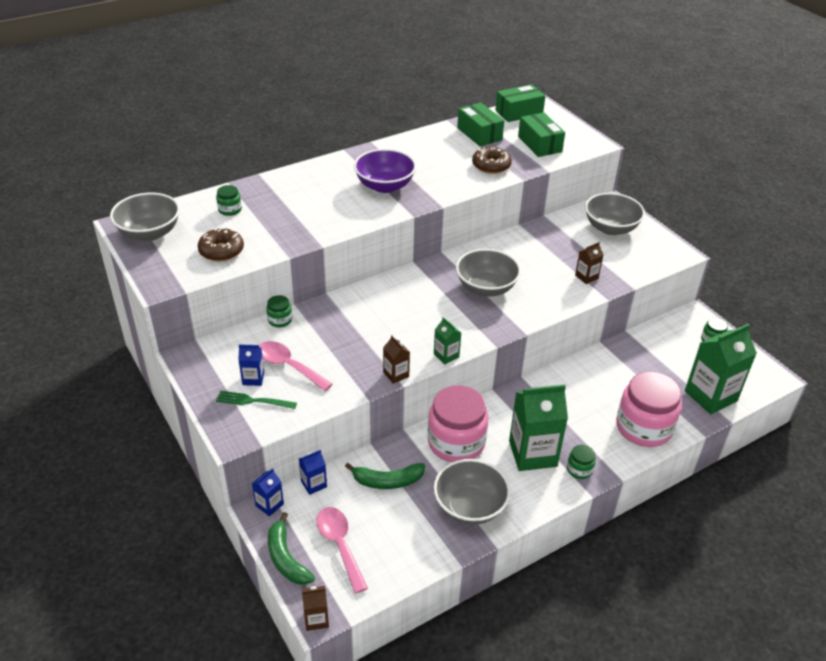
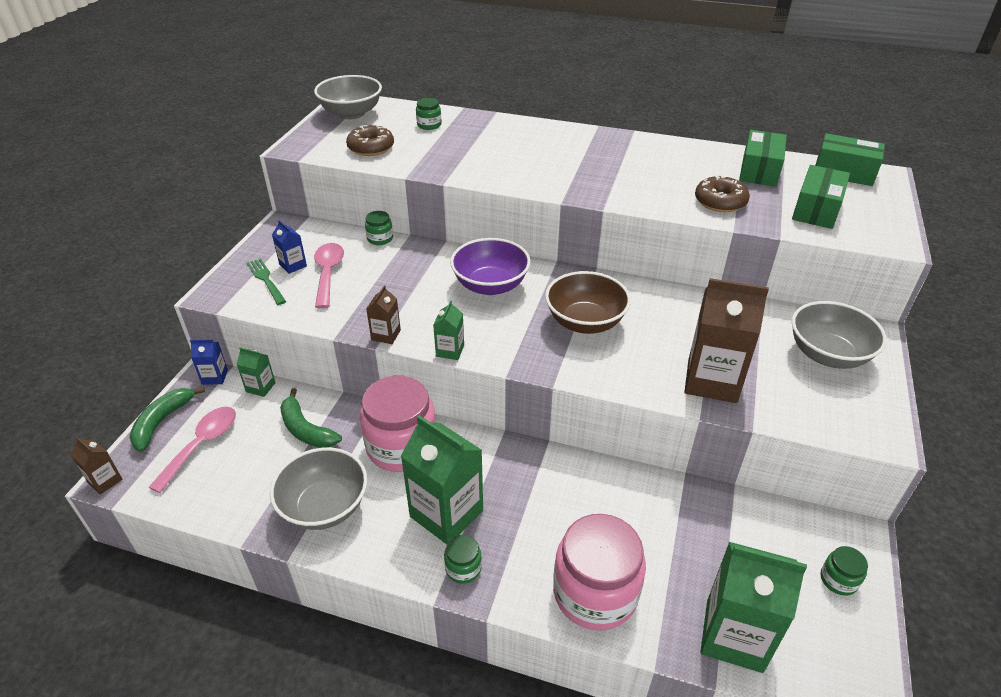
camera: 50 degrees right, 0 degrees up
blue carton [299,450,327,495] -> green carton [237,347,276,397]
purple bowl [354,149,416,193] -> purple bowl moved to [450,238,530,295]
grey bowl [456,249,521,297] -> brown bowl [545,271,631,334]
brown carton [575,242,604,284] -> brown carton [685,278,769,403], size x2.10

